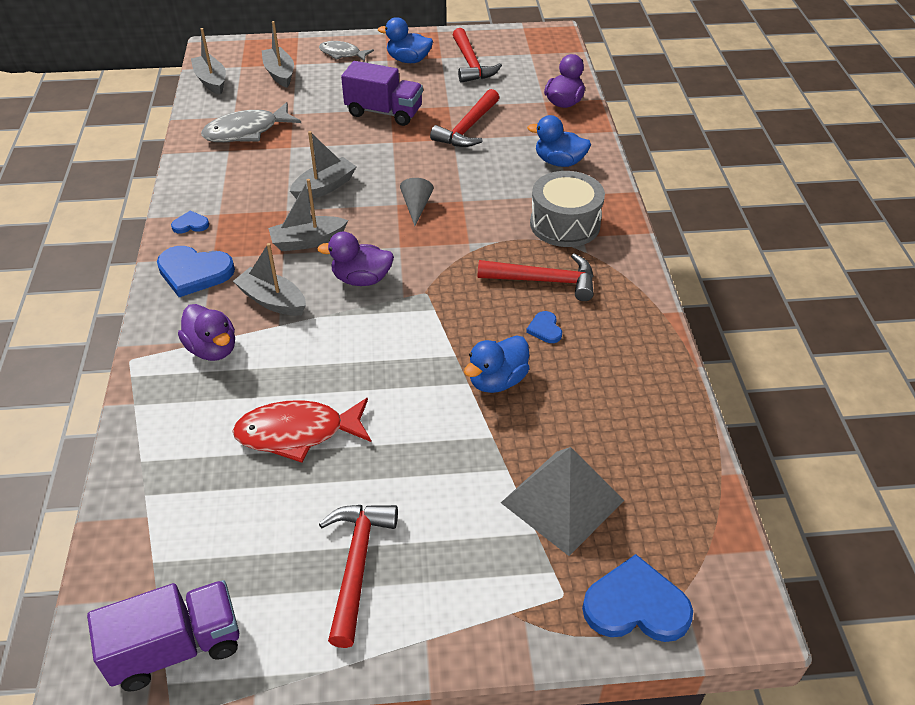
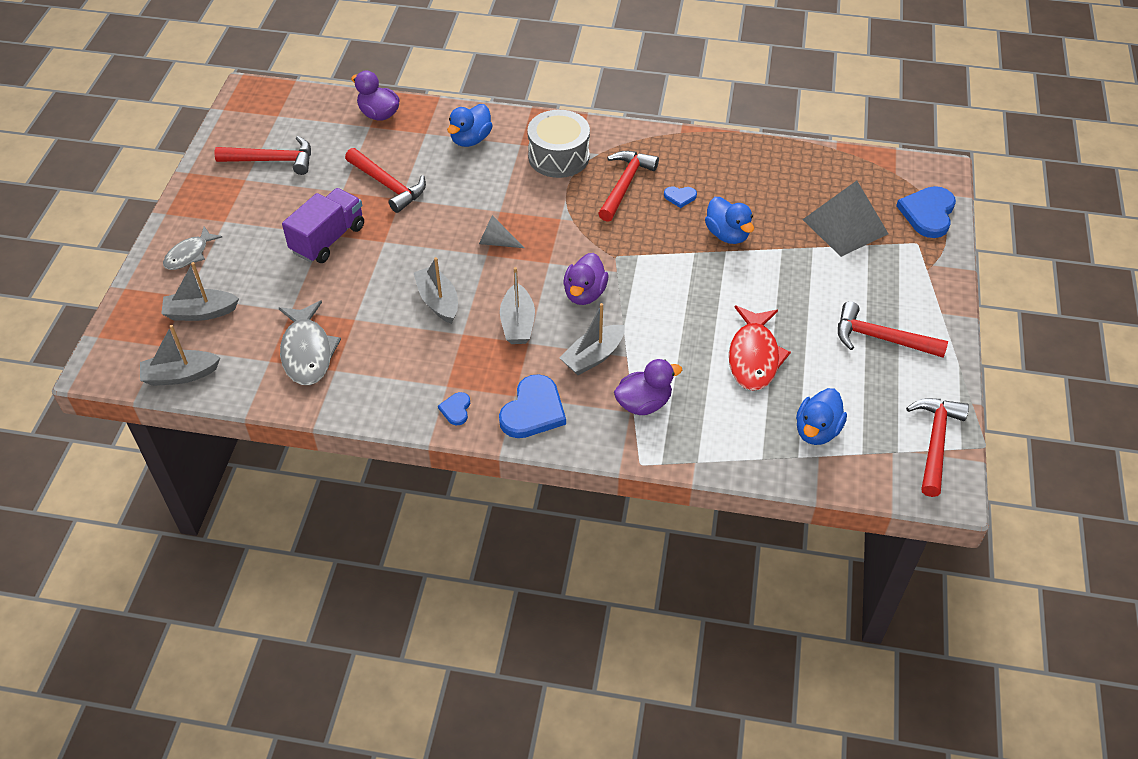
camera: 75 degrees left, 5 degrees up
purple truck [87,580,239,692] -> red hammer [906,398,969,497]
blue duck [378,17,433,63] -> blue duck moved to [796,388,847,445]

